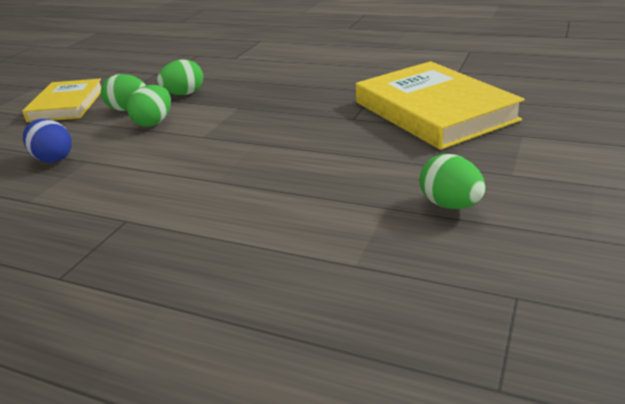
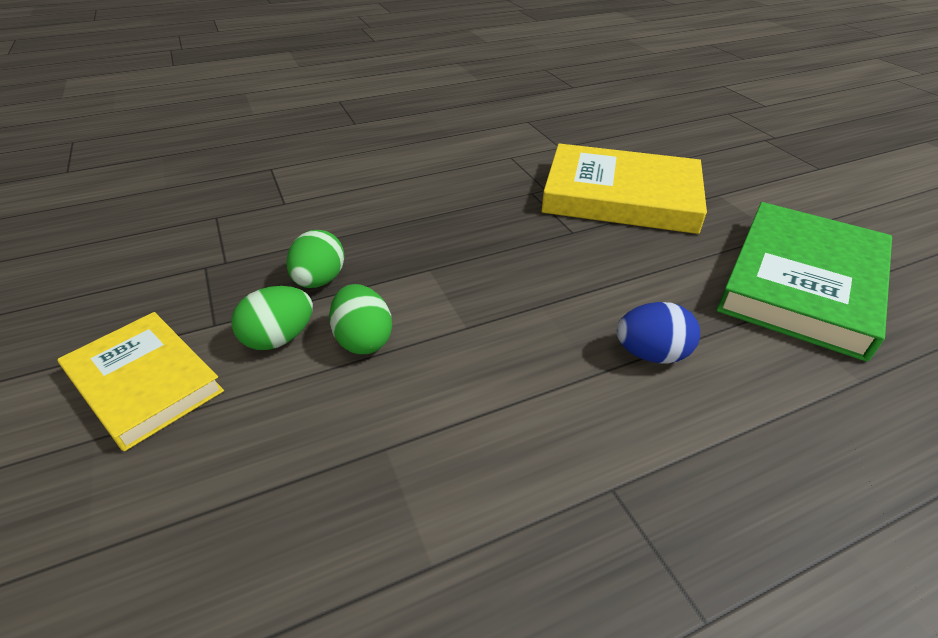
camera: 50 degrees left, 10 degrees up
blue egg [23,119,72,163] -> blue egg moved to [616,302,700,364]
green egg [419,154,485,209] -> green book [716,202,892,362]

